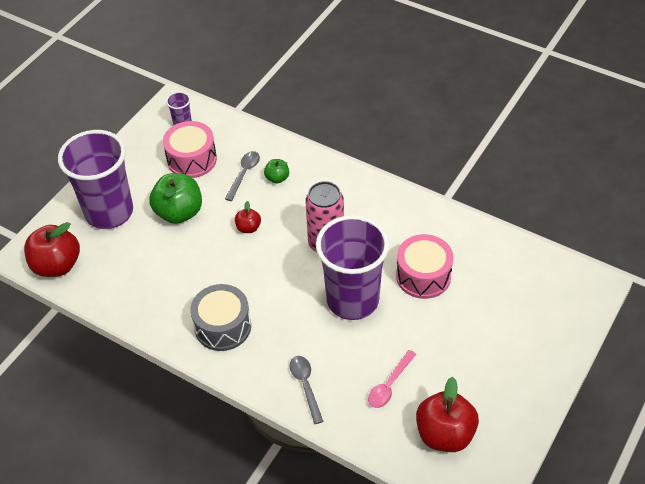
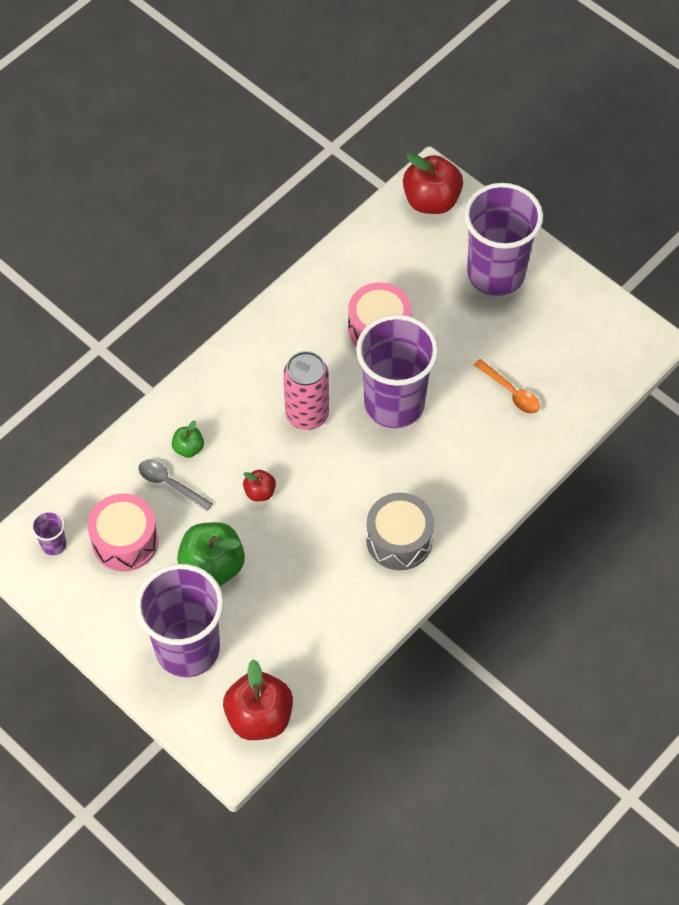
camera: 80 degrees left, 10 degrees up
grey spoon [290,356,323,424] -> none
pink spoon [368,350,416,408] -> orange spoon [474,359,540,414]
red apple [416,377,479,452] -> red apple moved to [403,153,463,214]
none -> purple cup [464,183,543,296]

